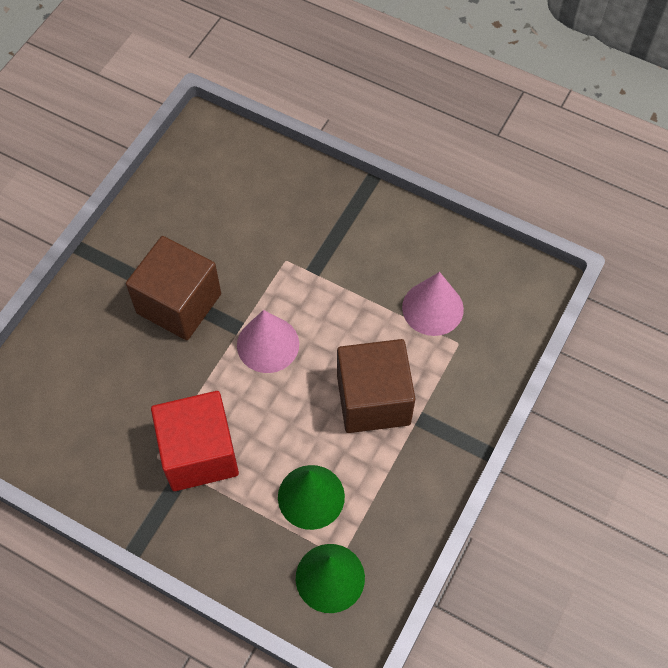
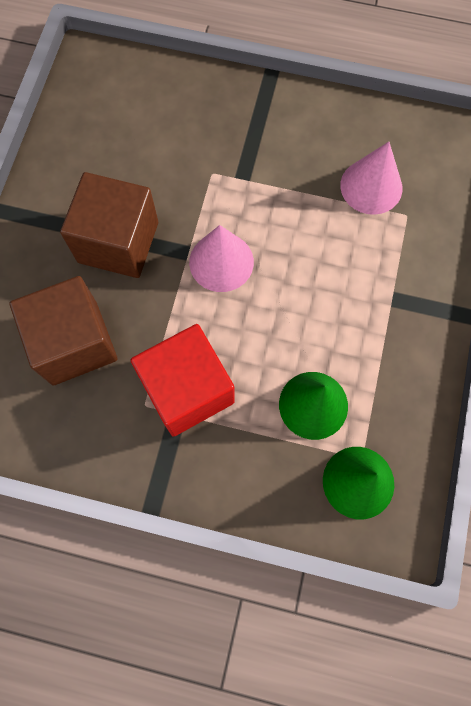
camera: 15 degrees left, 10 degrees up
brown cube [337,339,415,433] -> brown cube moved to [9,276,117,385]

